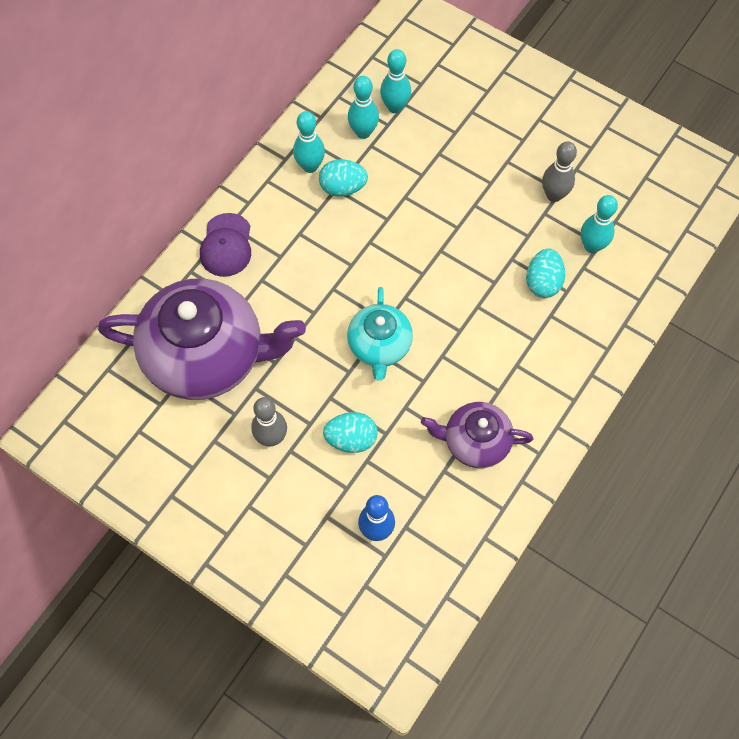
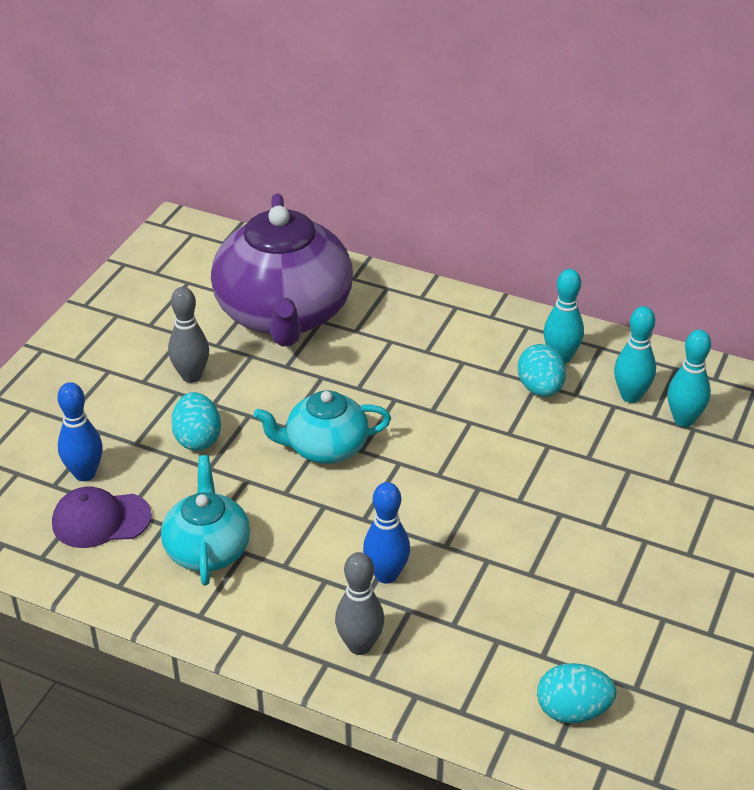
camera: 80 degrees right, 25 degrees down
purple cap [200,213,251,277] -> purple cap moved to [52,487,152,548]
purple teapot [421,402,533,468] -> turquoise teapot [161,455,250,586]
turquoise egg [526,248,565,298] -> turquoise egg moved to [537,663,616,723]
grey bowling pin [542,141,577,202] -> grey bowling pin moved to [335,552,384,655]
turquoise bowling pin [581,195,618,253] -> none
none -> blue bowling pin [363,482,410,584]

